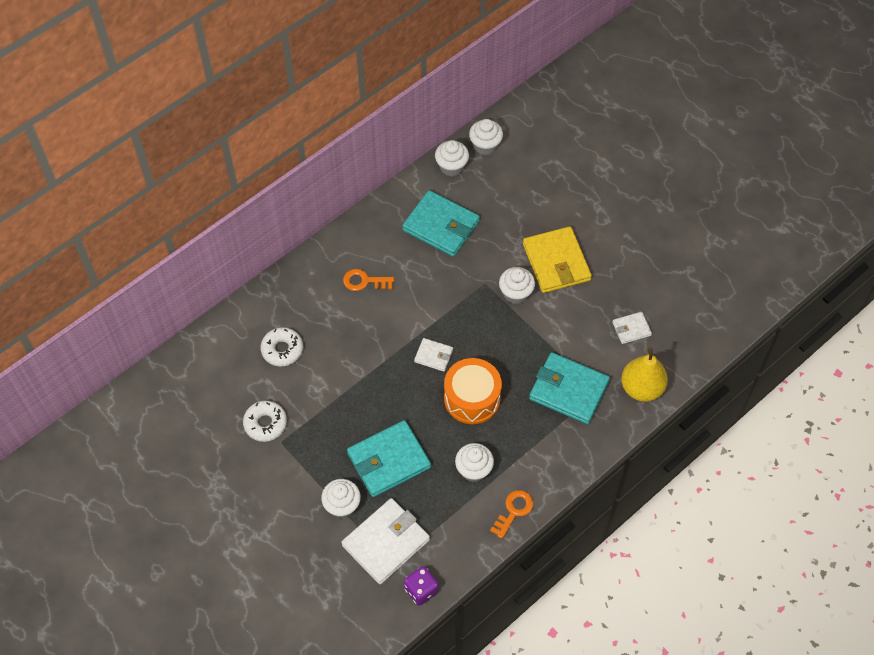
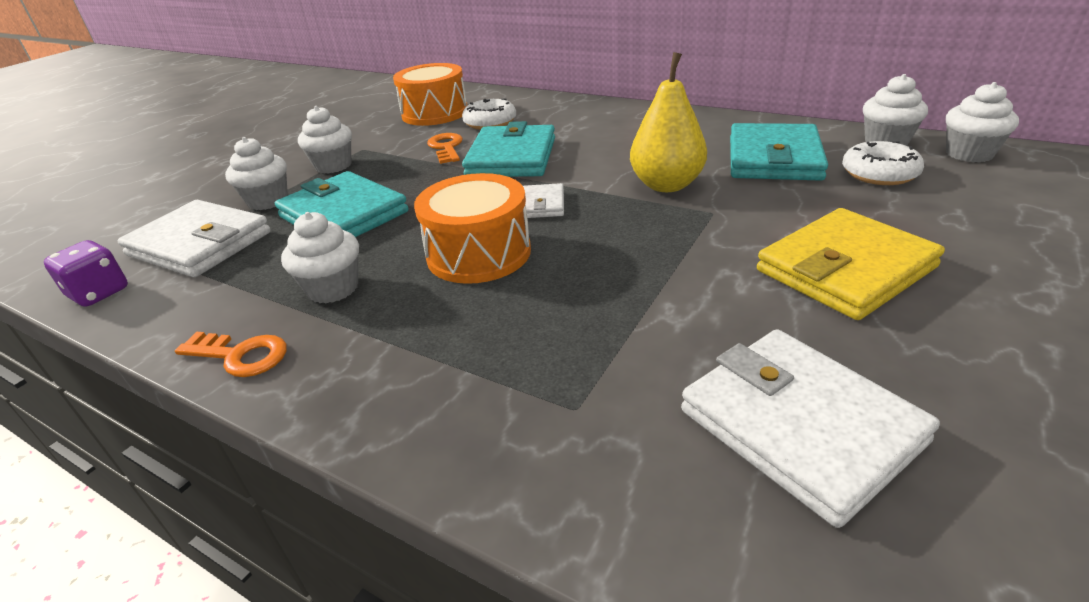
camera: 75 degrees right, 25 degrees down
white donut [243,400,287,442] -> white donut moved to [842,141,924,185]
orange key [343,269,394,291] -> orange key moved to [427,133,463,164]
white cupcake [499,267,535,304] -> white cupcake moved to [298,106,352,174]
turquoise wallet [529,352,610,424] -> turquoise wallet moved to [462,121,555,177]
white wallet [612,312,652,344] -> white wallet [681,329,940,528], size x1.98
yellow pear [621,347,668,402] -> yellow pear moved to [630,52,707,192]
none -> orange drum [393,63,467,126]

